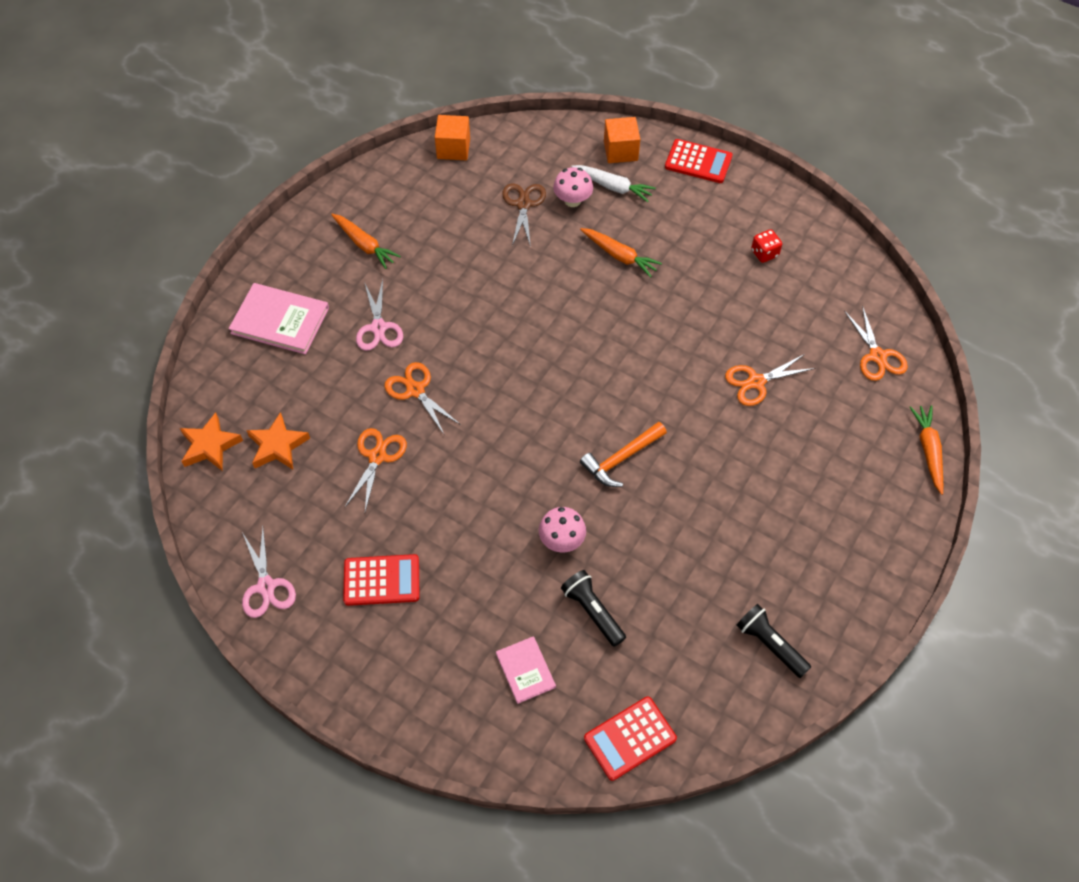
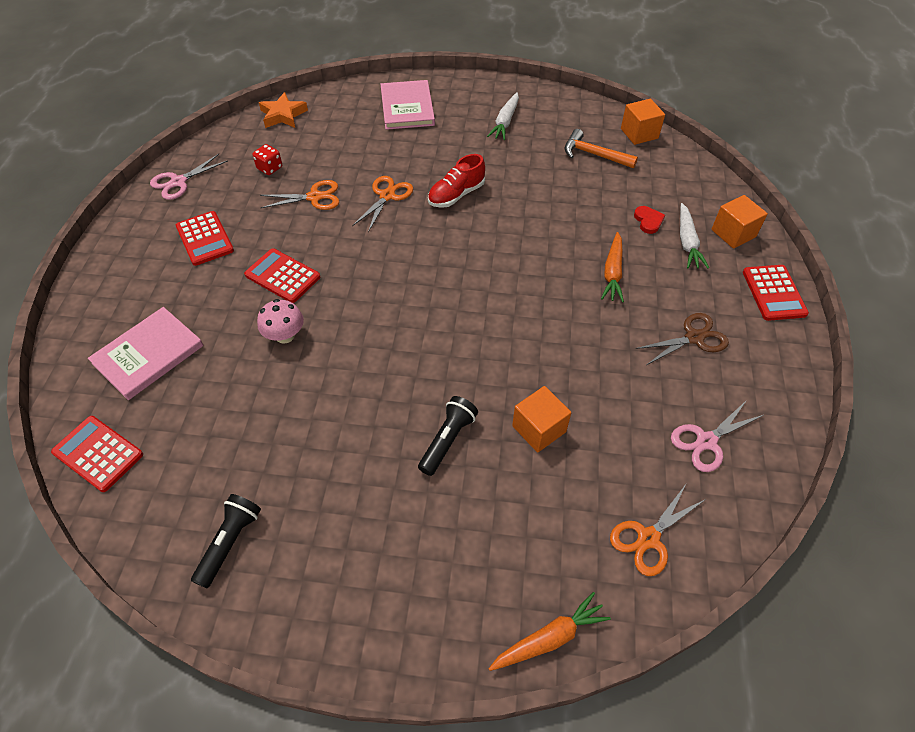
camera: 65 degrees right, 5 degrees down
orange star [246,412,310,469] -> none
orange carrot [331,214,401,269] -> white carrot [487,92,519,140]
pink scissors [356,280,403,351] -> pink scissors moved to [671,400,764,472]
pink book [496,636,556,704] -> pink book [88,307,204,400], size x1.70
brown scissors [502,184,546,247] -> brown scissors moved to [635,313,729,365]
pink mushroom [553,167,593,207] -> red heart [634,206,665,234]
black flashlight [561,570,626,647] -> black flashlight moved to [418,396,478,476]
orange hammer [580,422,667,487] -> orange hammer moved to [565,129,638,168]
orange scissors [725,354,815,406] -> orange cube [512,386,571,453]
red dice [751,229,782,263] -> red dice moved to [253,144,282,175]
none -> red calculator [244,248,320,303]
none -> red shoe [428,154,485,208]

